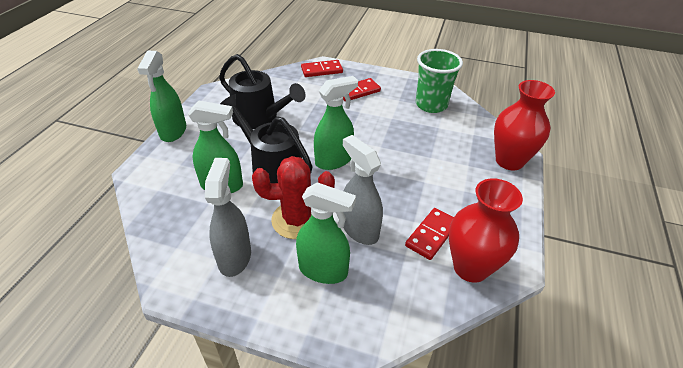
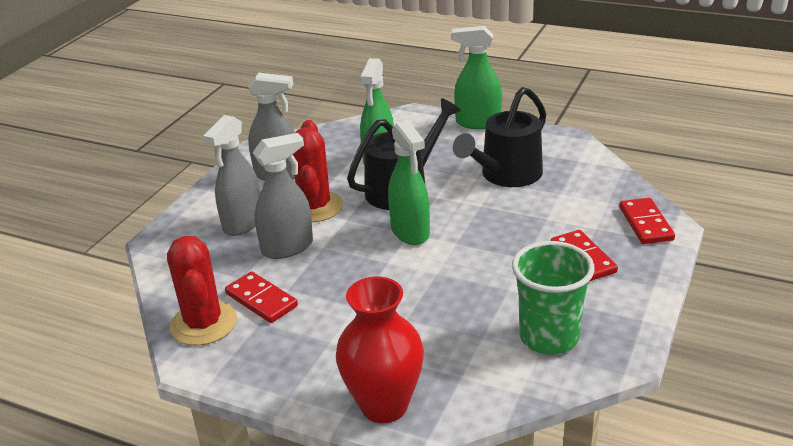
camera: 100 degrees right, 10 degrees down
green spray bottle [296,182,356,284] -> grey spray bottle [203,115,260,236]
red vase [449,178,523,283] -> red cactus [167,236,237,346]

